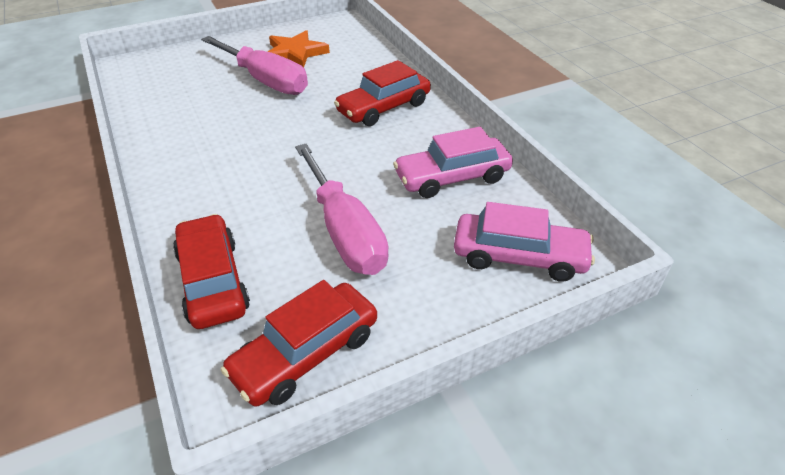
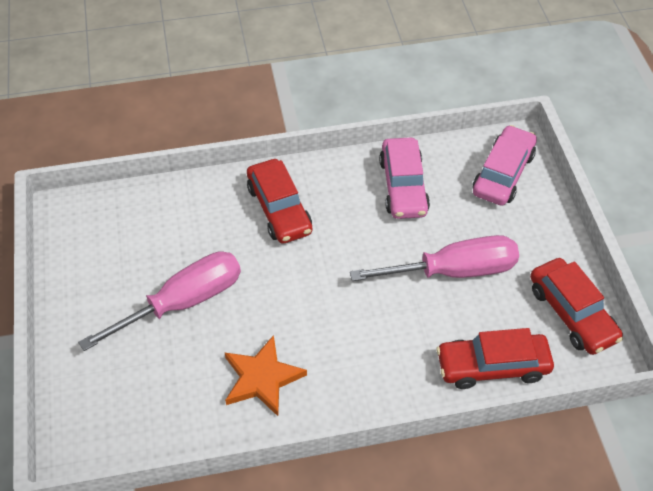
camera: 75 degrees left, 10 degrees up
orange star [268,30,330,67] -> orange star moved to [224,335,307,416]

